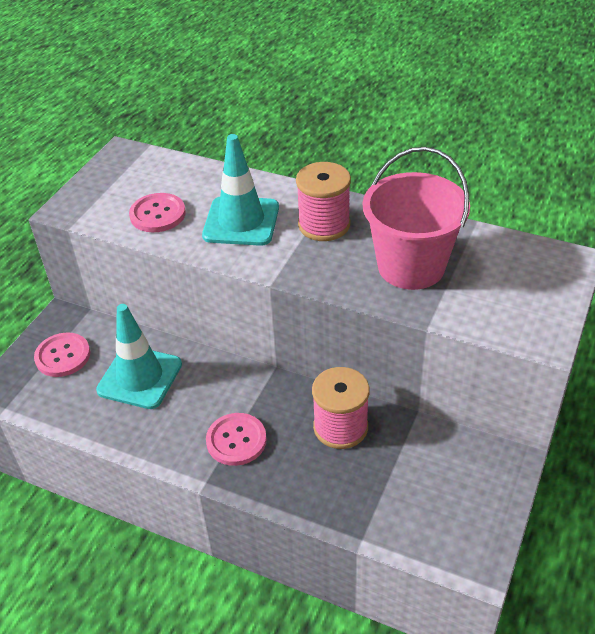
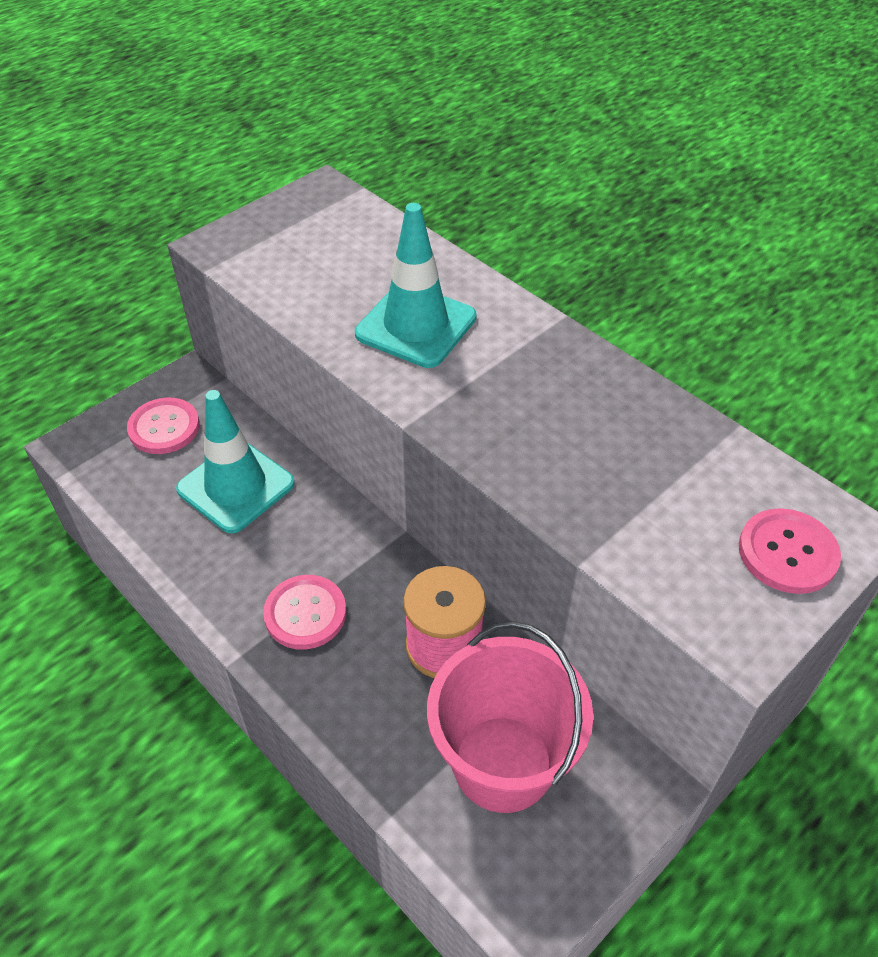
camera: 20 degrees right, 5 degrees up
pink button [129,193,186,232] -> pink button moved to [739,508,841,594]
pink spool [296,162,351,241] -> none
pink bucket [363,147,470,290] -> pink bucket moved to [427,622,593,813]

